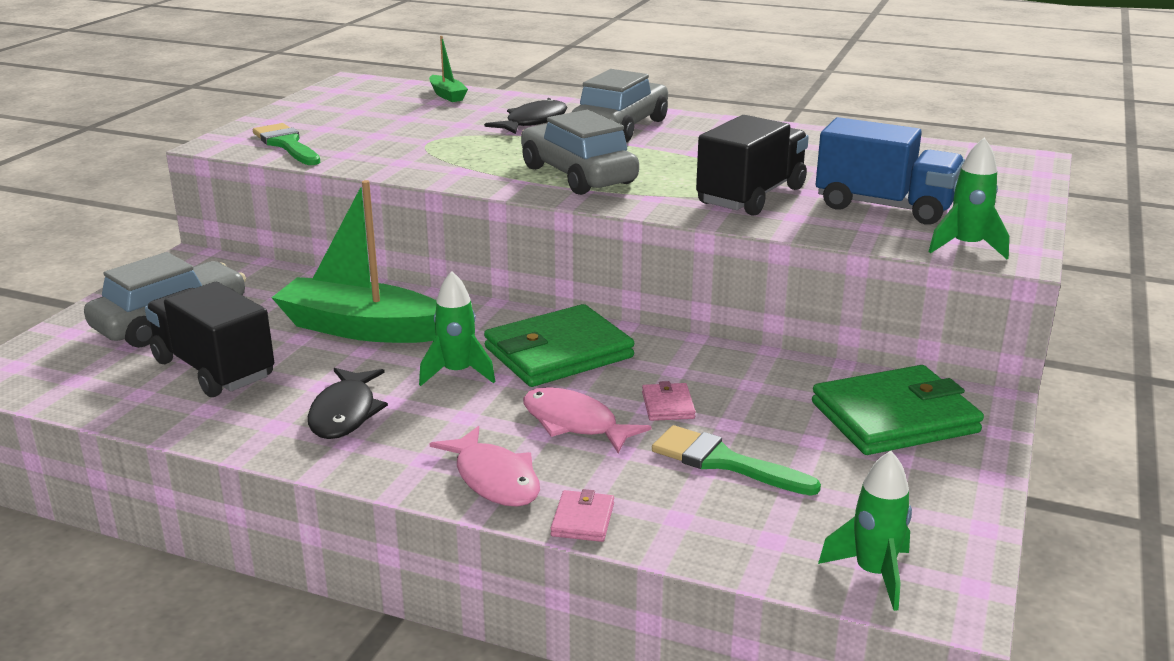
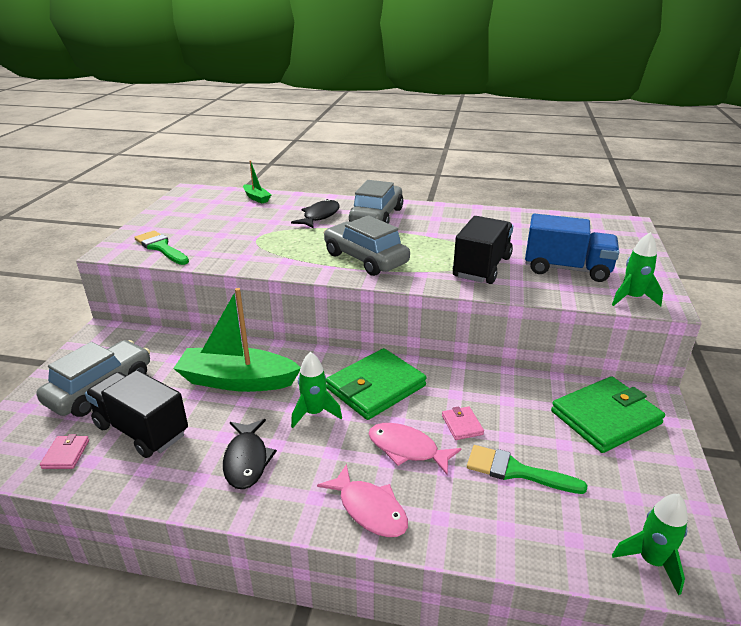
camera: 10 degrees left, 5 degrees up
pink wallet [550,489,614,542] -> pink wallet moved to [40,434,89,469]

